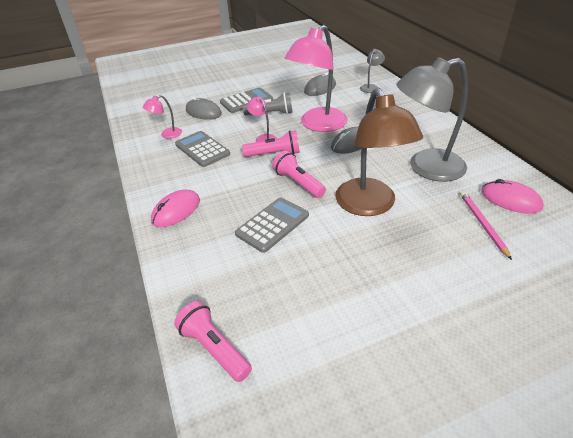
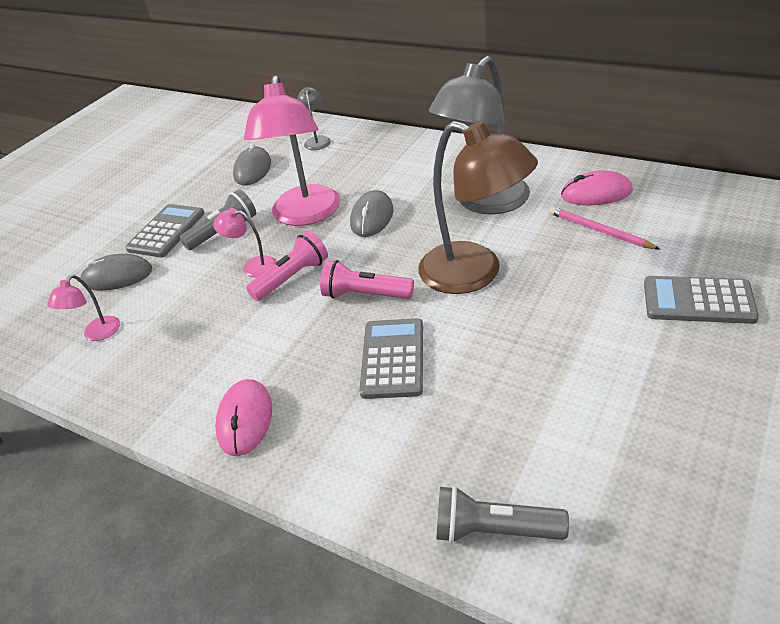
camera: 35 degrees left, 0 degrees up
pink flashlight [174,301,252,382] -> grey flashlight [436,486,569,543]
grey calculator [175,131,230,167] -> grey calculator moved to [644,276,759,324]

